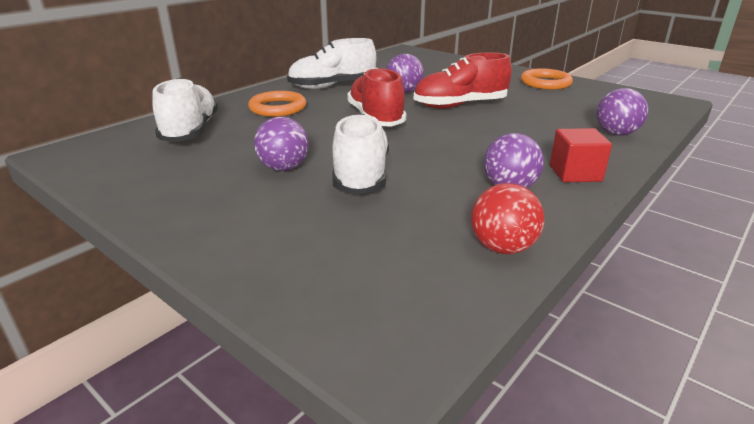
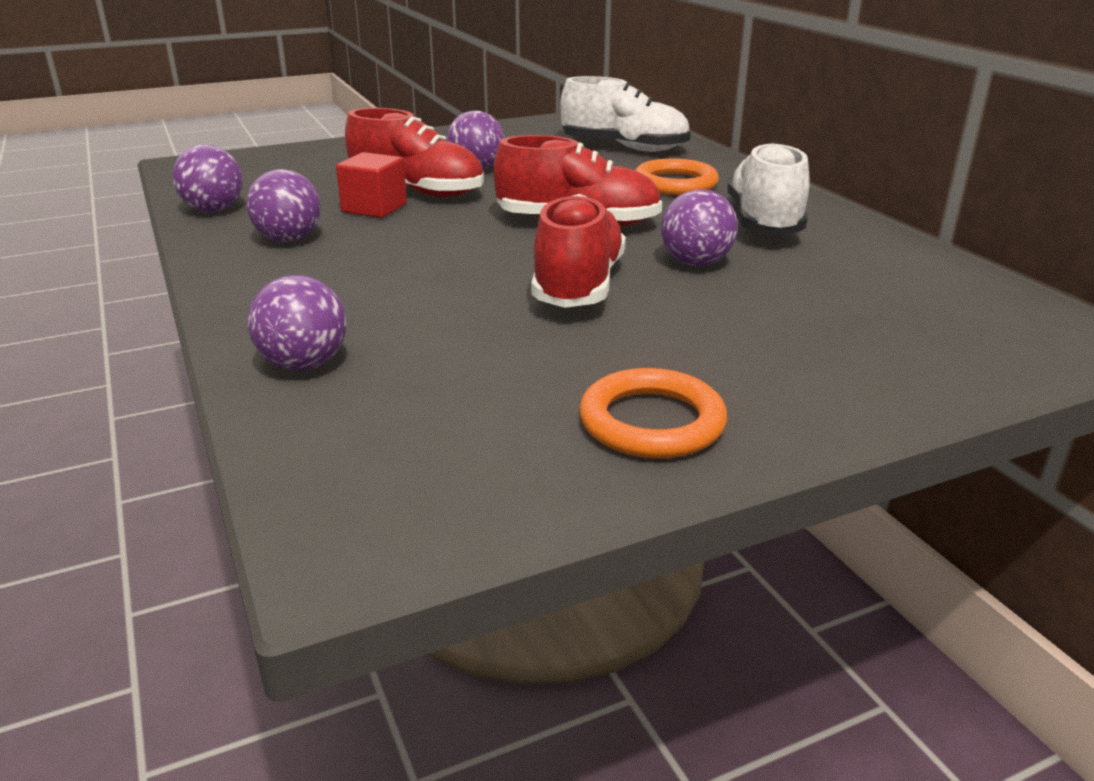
camera: 115 degrees right, 0 degrees up
white shoe [332,113,389,195] -> red shoe [345,108,484,197]
red ball [471,183,545,254] -> purple ball [172,145,243,212]
red cube [550,128,612,182] -> red cube moved to [336,152,407,218]

